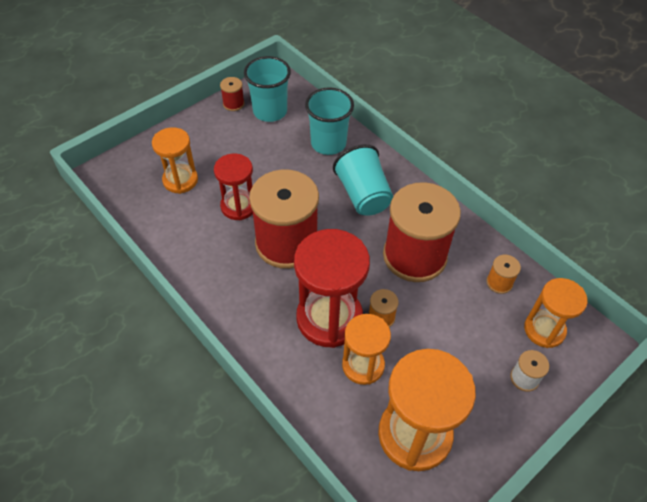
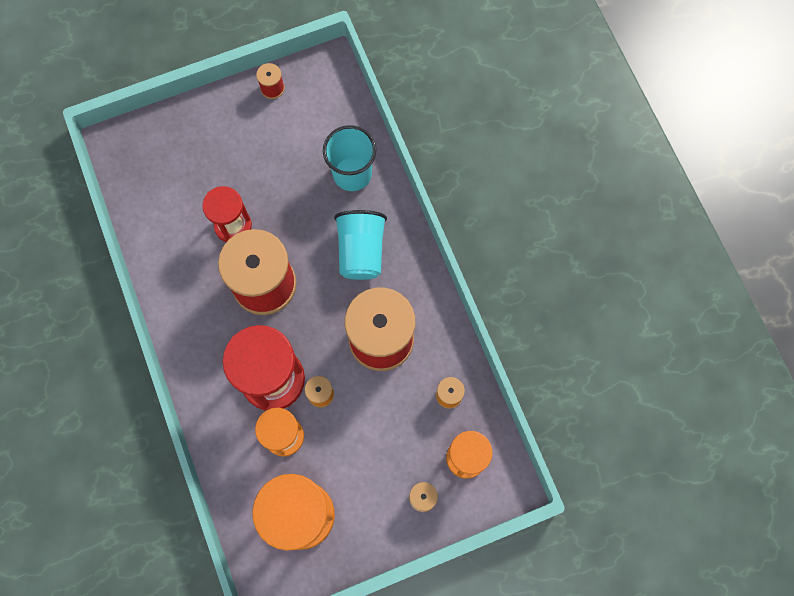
camera: 20 degrees right, 20 degrees up
orange hourglass [152,127,198,194] -> none
turquoise cup [244,56,291,122] -> none

